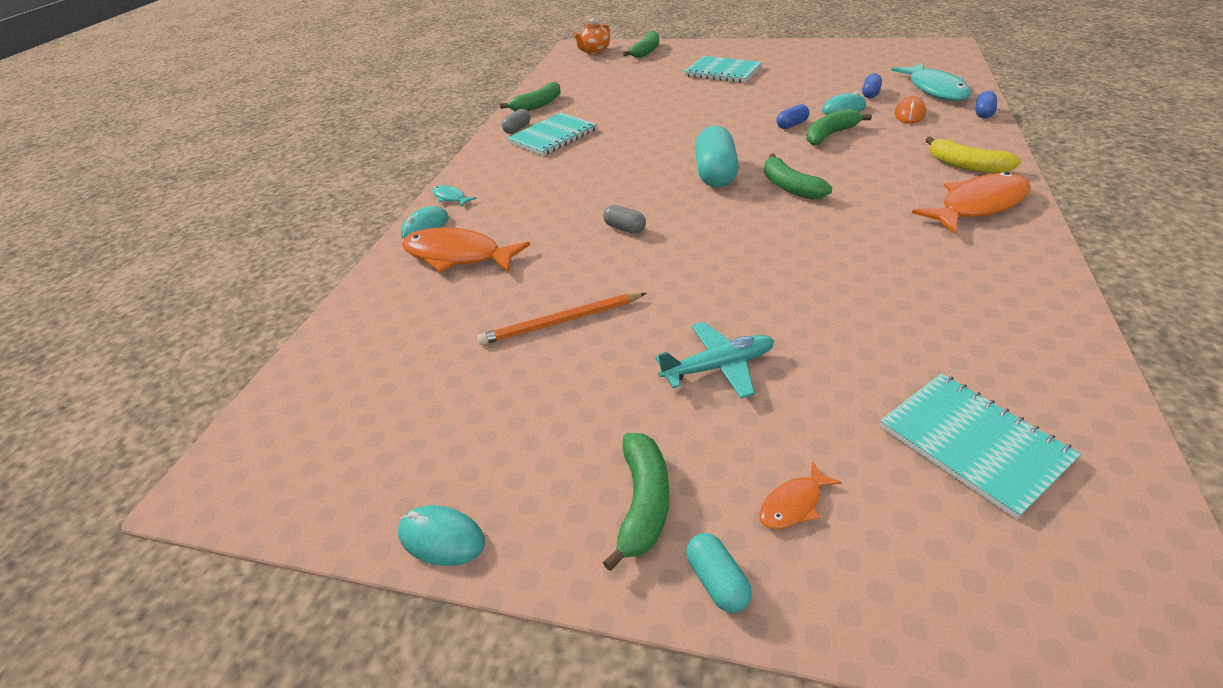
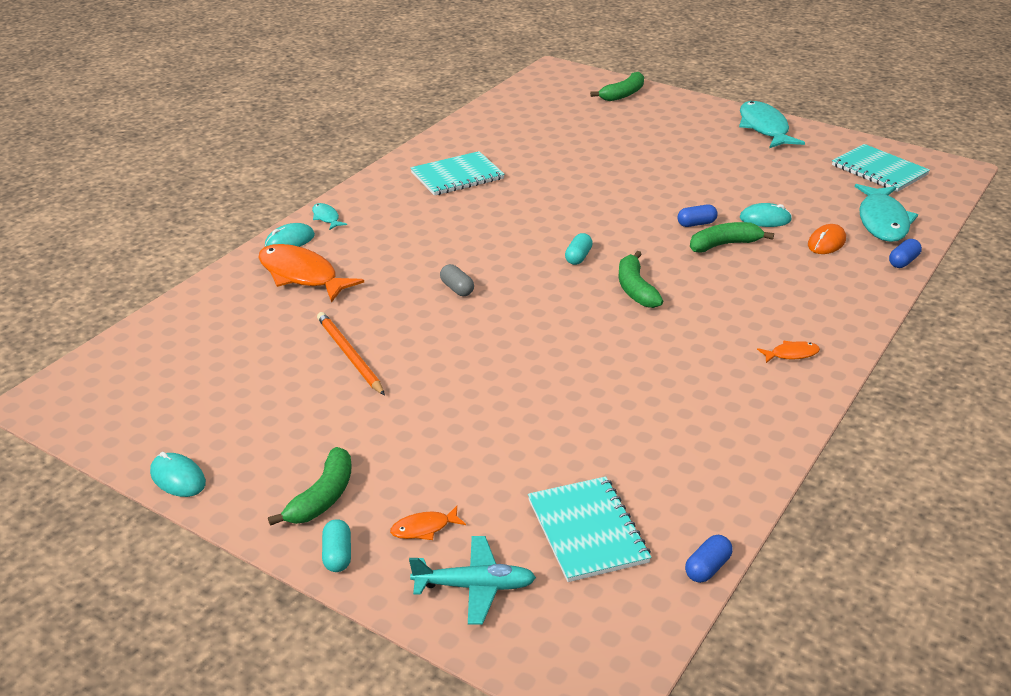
camera: 15 degrees right, 5 degrees down
orange pencil [477,293,647,345] -> orange pencil turned 60 degrees clockwise [317,312,385,396]
green banana [500,82,560,111] -> none
grey capsule [502,109,531,134] -> none
orange teapot [574,18,610,55] -> none
turquoise plane [655,322,774,399] -> turquoise plane moved to [409,536,536,625]
turquoise notebook [684,56,762,83] -> turquoise notebook moved to [832,144,930,192]
turquoise capsule [695,126,739,187] -> turquoise capsule [565,233,593,265], size x0.51
blue capsule [862,73,882,98] -> blue capsule moved to [685,535,733,583]
orange fish [912,172,1031,234] -> orange fish [757,341,820,363], size x0.46
yellow banana [925,136,1021,173] -> none
none -> turquoise fish [739,101,805,148]

